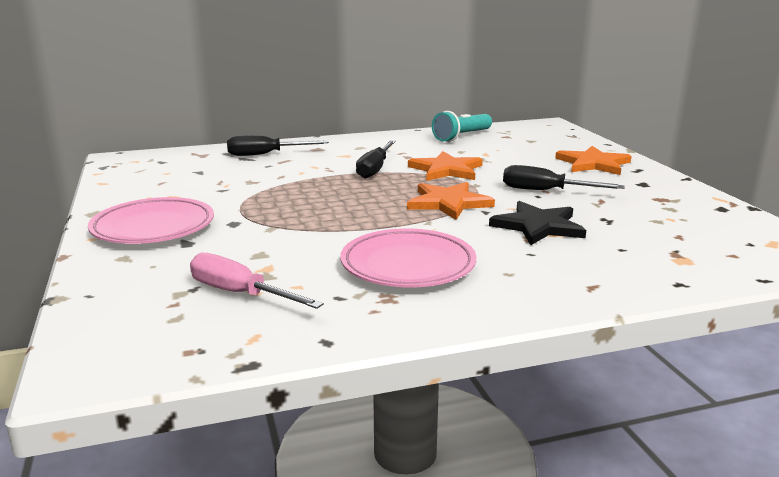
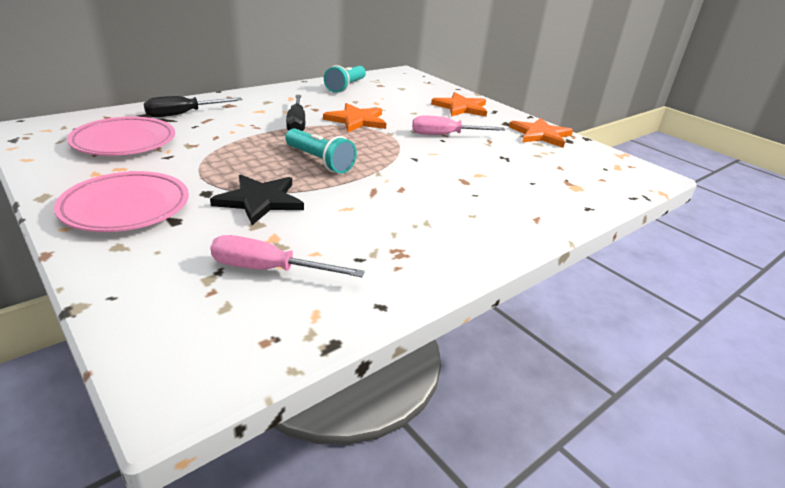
camera: 25 degrees left, 10 degrees up
pink plate [340,228,476,288] -> pink plate moved to [67,117,175,156]
orange star [407,182,495,220] -> orange star moved to [509,118,573,148]
black star [489,201,586,245] -> black star moved to [210,174,304,225]
black screwdriver [503,165,625,190] -> pink screwdriver [412,116,505,135]
none -> turquoise flashlight [285,128,357,173]

